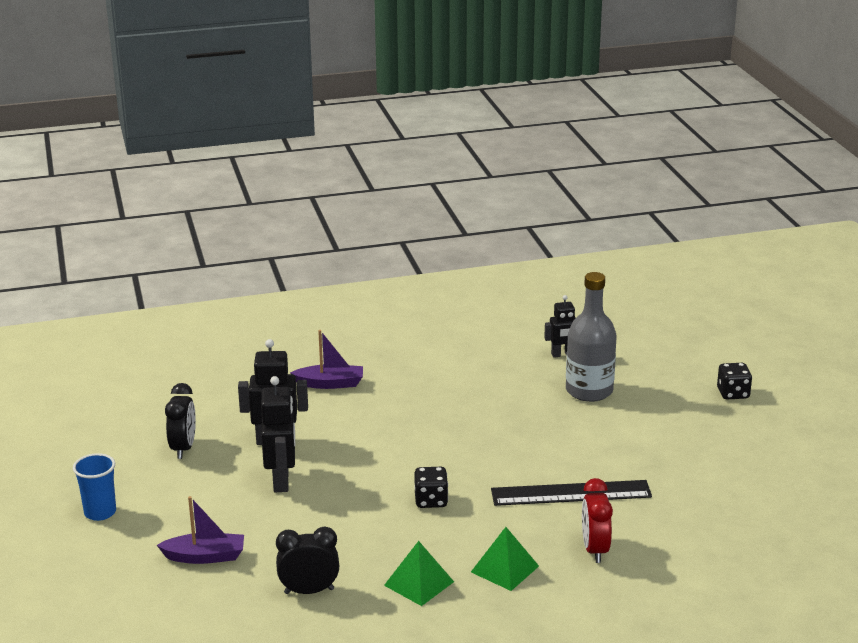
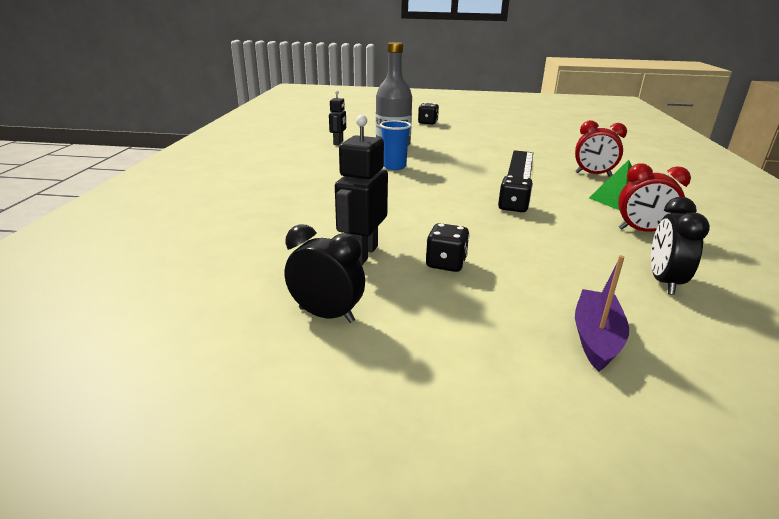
camera: 70 degrees left, 0 degrees up
blue cup [73,453,116,521] -> blue cup moved to [380,120,411,170]
black robot [261,376,295,492] -> black dice [426,223,469,272]
purple boat [290,330,363,389] -> none
green pyramid [384,541,454,606] -> red clock [618,163,691,232]

